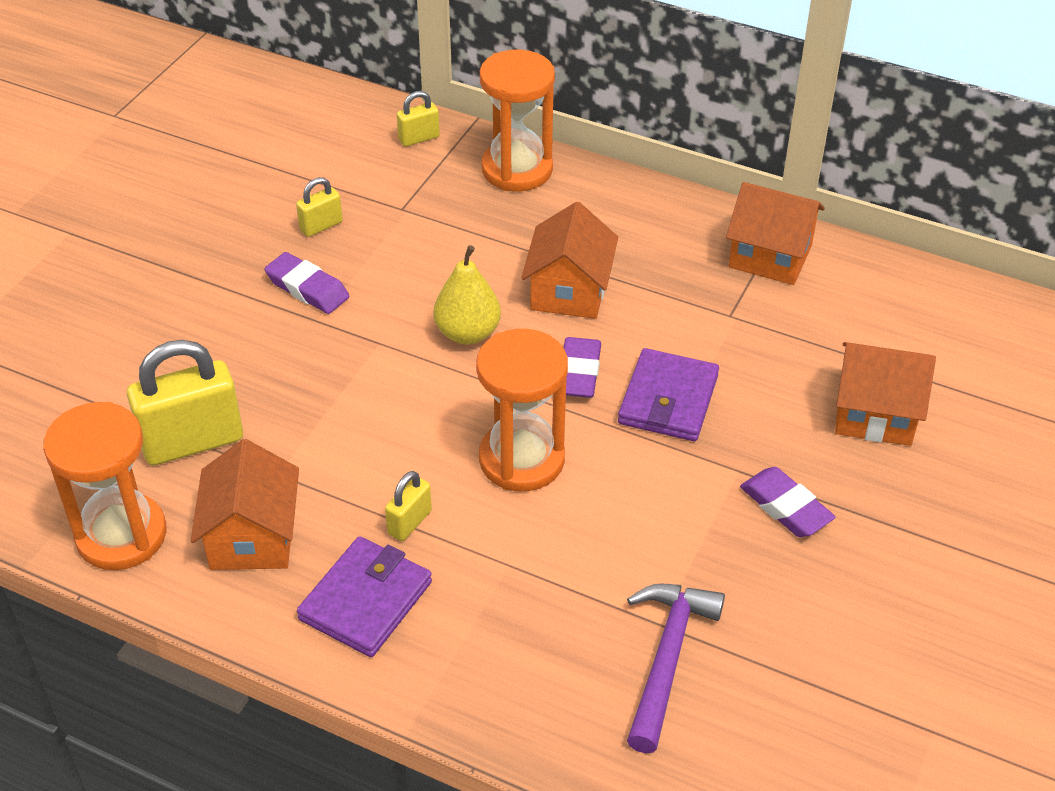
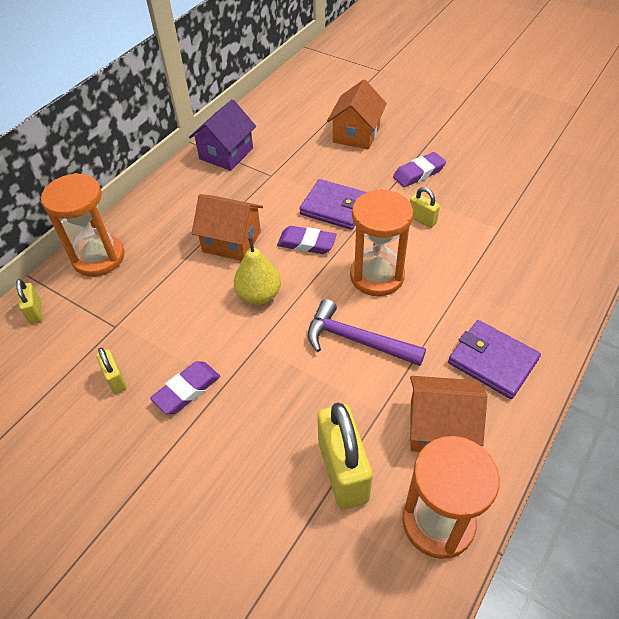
camera: 80 degrees left, 5 degrees up
yellow padlock [385,471,432,541] -> yellow padlock moved to [410,187,440,228]
purple hammer [627,584,725,753] -> purple hammer moved to [308,299,426,366]
orange house [726,182,825,285] -> purple house [189,99,256,171]

